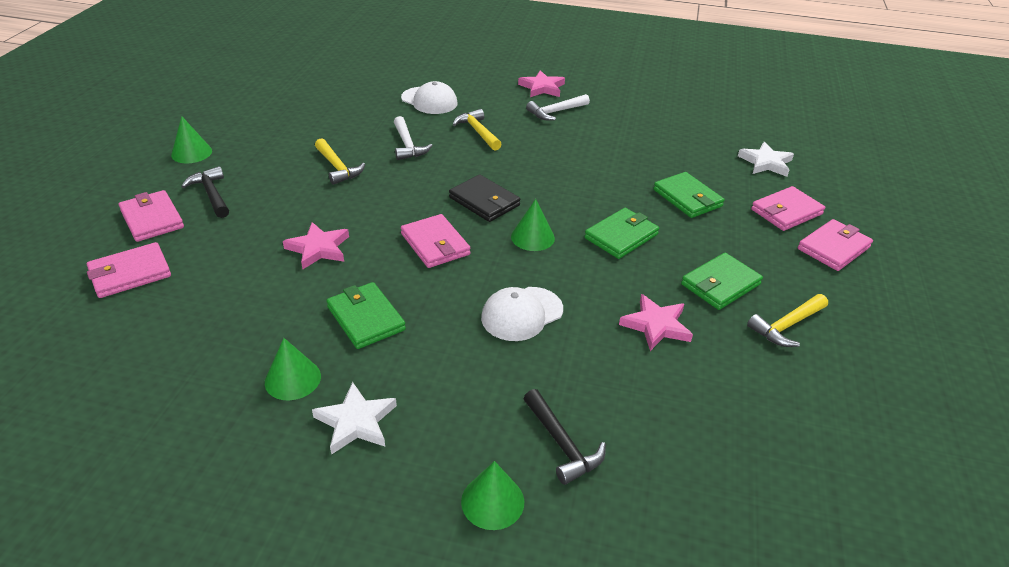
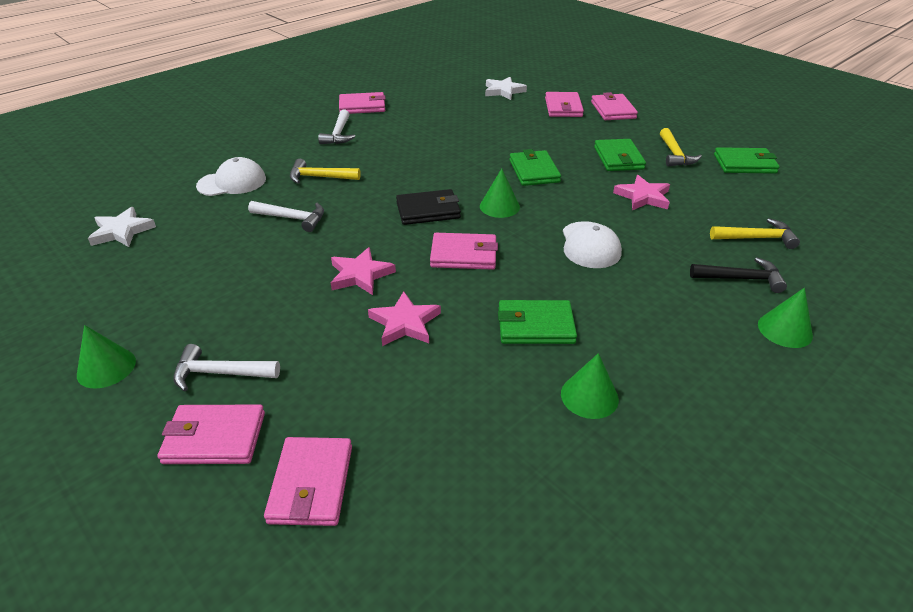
camera: 55 degrees left, 0 degrees up
black hammer [181,166,229,218] -> white hammer [173,344,280,391]
white star [312,382,397,455] -> white star moved to [88,207,156,247]
yellow hammer [315,138,365,185] -> yellow hammer moved to [710,218,800,249]
pink star [518,70,565,97] -> pink star moved to [331,247,396,295]
green wallet [653,172,725,218] -> green wallet moved to [714,147,780,174]
none -> pink wallet [339,92,386,114]

